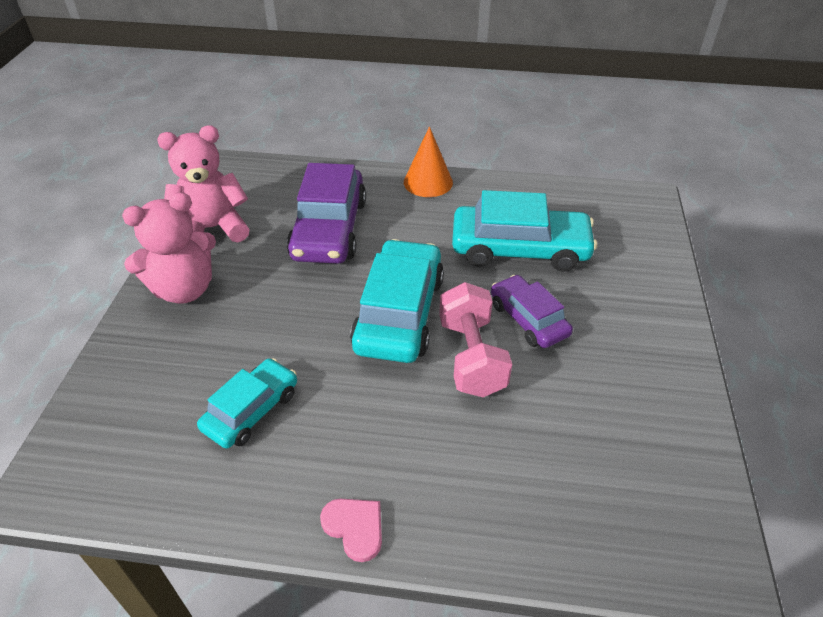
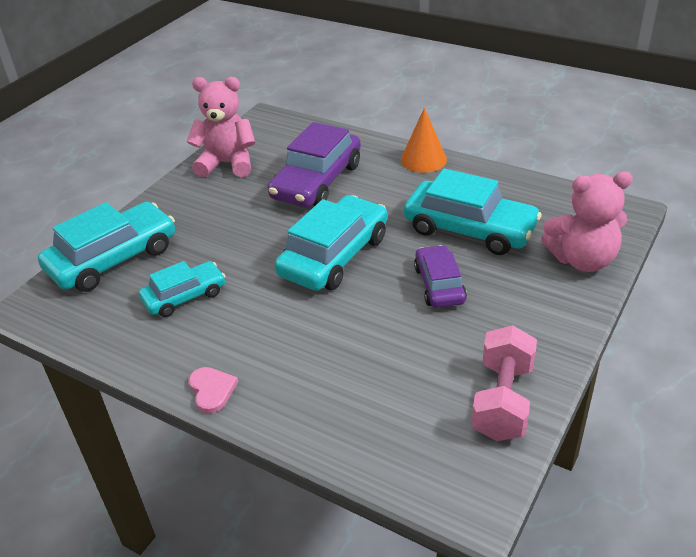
camera: 25 degrees right, 5 degrees down
pink teddy bear [122,192,216,304] -> pink teddy bear moved to [541,171,633,272]
pink dumbbell [439,282,512,397] -> pink dumbbell moved to [471,325,537,441]
none -> turquoise car [38,202,175,292]

